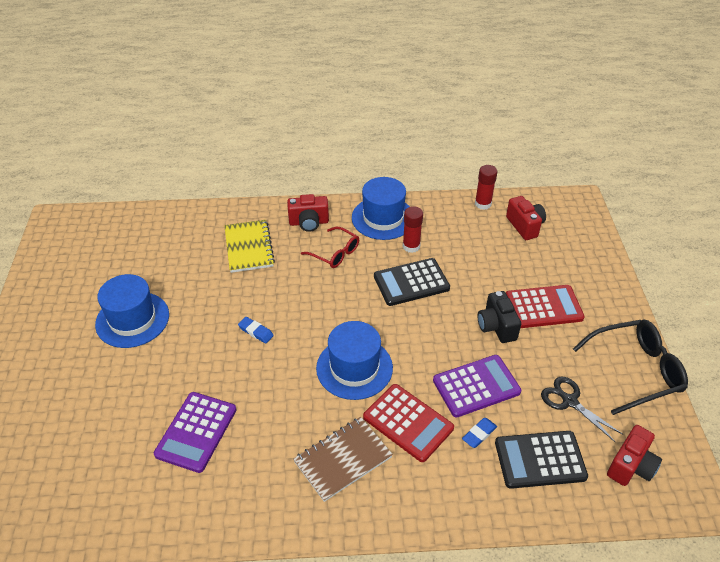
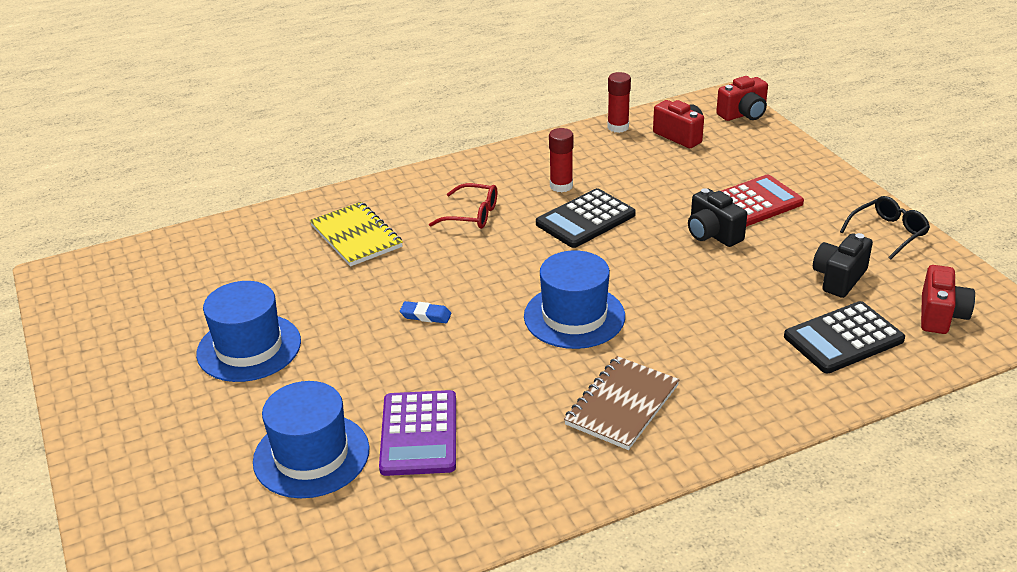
camera: 20 degrees left, 10 degrees down
red camera [287,194,329,232] -> red camera moved to [716,76,768,121]
blue hat [352,177,410,240] -> blue hat moved to [253,381,370,498]
red calculator [363,384,454,462] -> none
purple calculator [433,355,521,418] -> none
blue eraser [462,418,497,448] -> none
black scissors [541,377,623,442] -> black camera [813,233,873,298]
black glasses [573,320,688,415] -> black glasses [840,196,930,260], size x0.62

